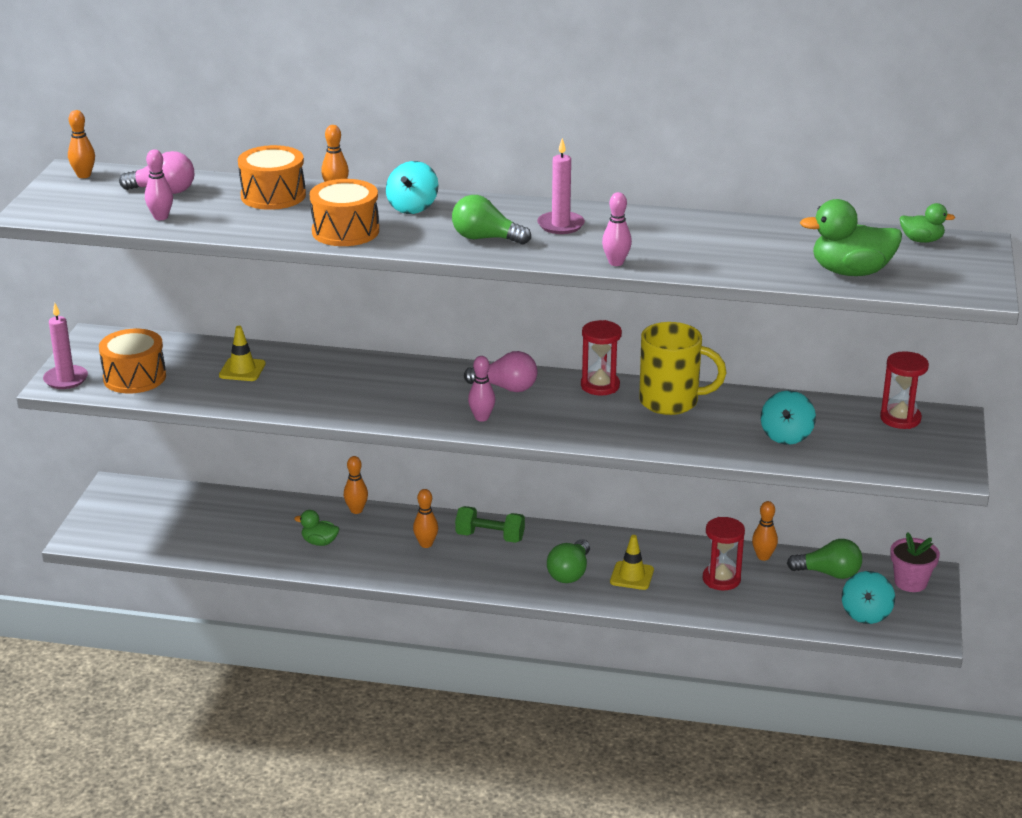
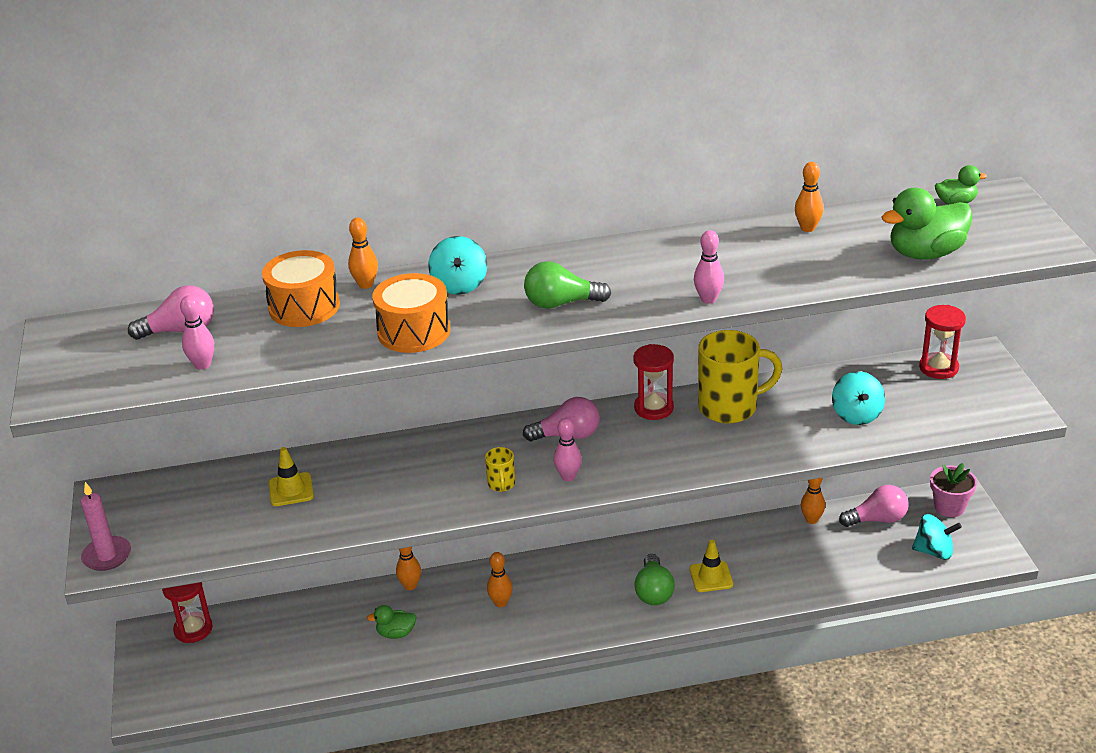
camera: 20 degrees left, 5 degrees up
orange bowling pin [68,110,95,178] -> orange bowling pin moved to [795,162,824,232]
orange drum [99,329,166,394] -> none
green dumbbell [455,506,525,543] -> none
pink candle [537,138,585,234] -> none
red hourglass [703,517,745,590] -> red hourglass moved to [162,582,213,643]
green light bulb [787,539,862,579] -> pink light bulb [839,485,908,527]
turquoise spinning top [842,571,895,624] -> turquoise spinning top turned 75 degrees counterclockwise [912,514,962,560]
none -> yellow mug [485,447,515,492]

